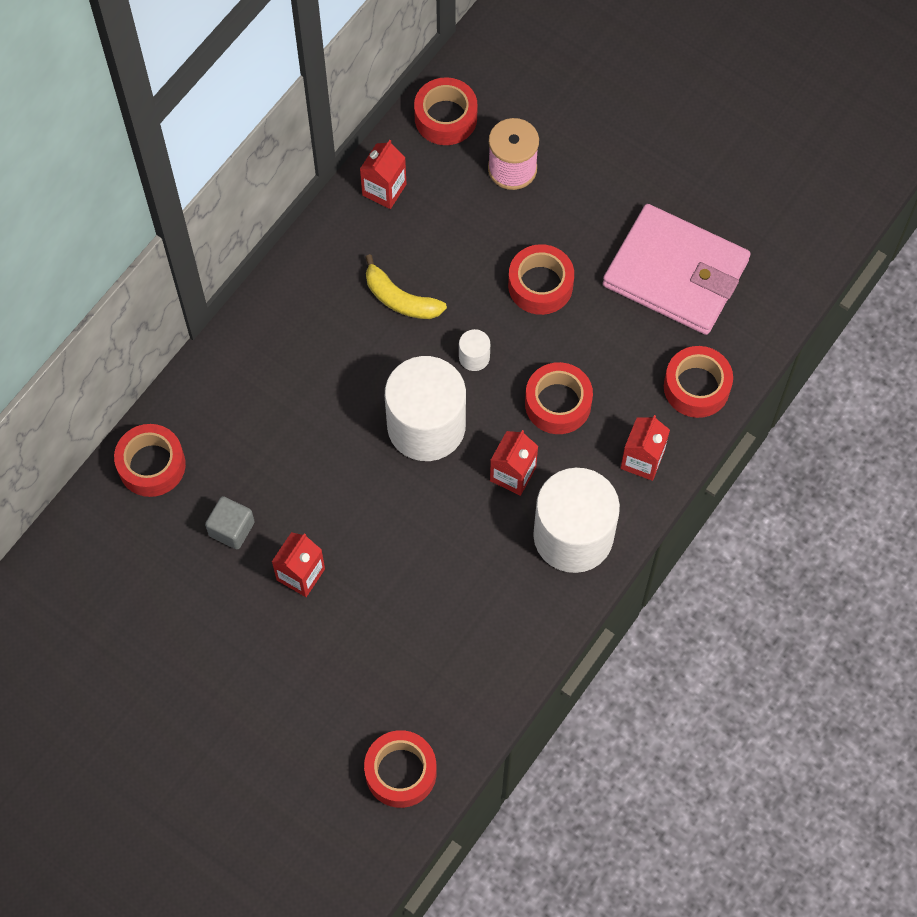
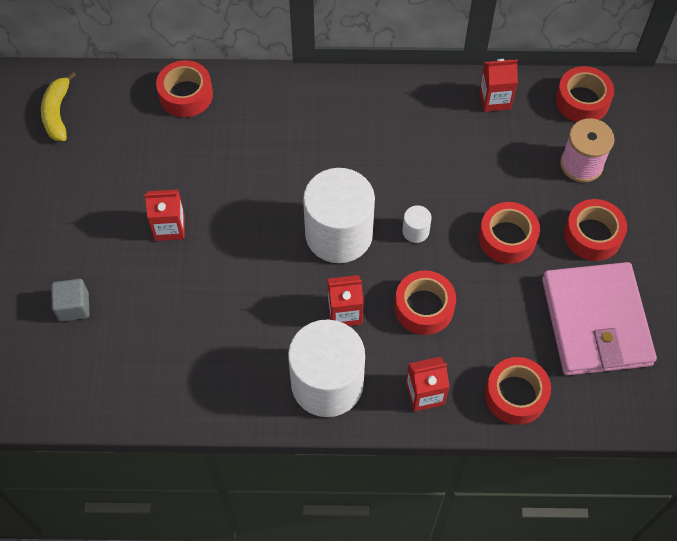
camera: 55 degrees right, 5 degrees down
grey cube [205,496,255,549] -> grey cube moved to [51,279,89,321]
red tape [364,730,437,808] -> red tape moved to [564,199,627,261]
yellow banana [365,254,447,319] -> yellow banana moved to [41,72,76,141]

